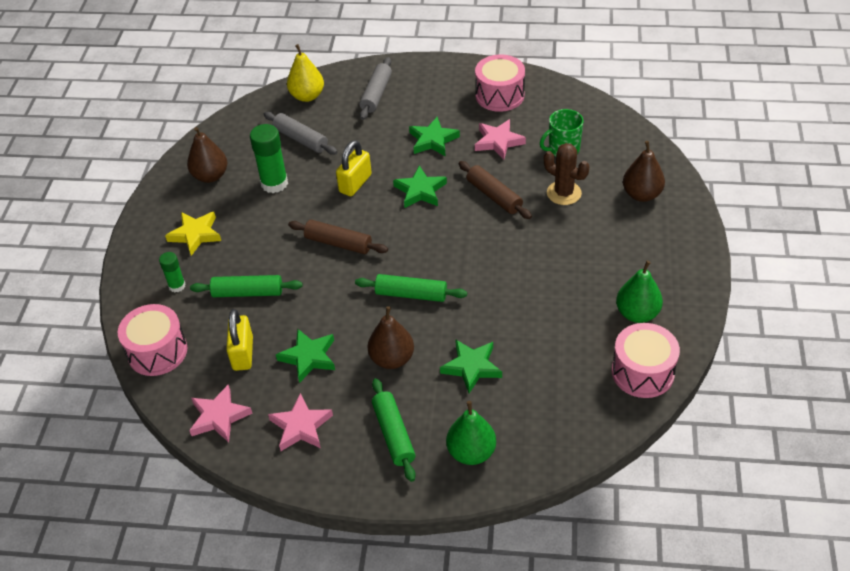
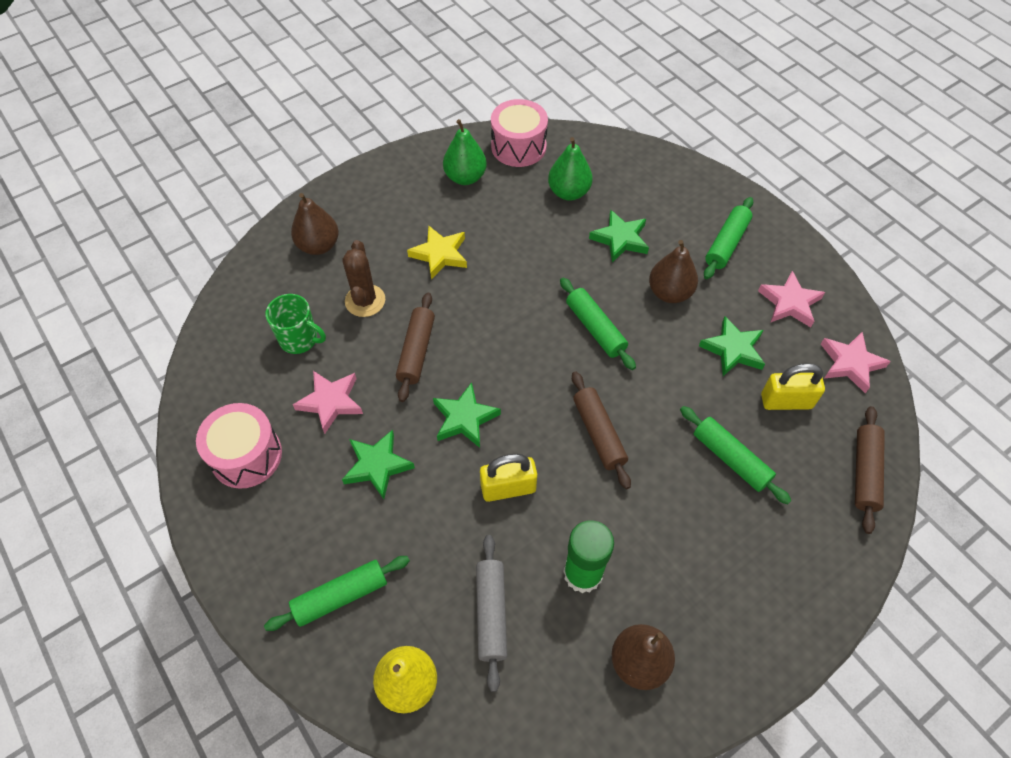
camera: 135 degrees left, 10 degrees up
pink drum [118,304,187,376] -> brown rolling pin [855,406,885,534]
green glue stick [159,252,186,292] -> none
yellow star [165,212,221,256] -> yellow star moved to [407,225,467,279]
yellow padlock [226,309,253,371] -> yellow padlock turned 45 degrees clockwise [761,363,825,410]
grey rolling pin [359,57,392,120] -> green rolling pin [264,556,410,631]
green pear [446,401,496,465] -> green pear moved to [548,137,593,201]

